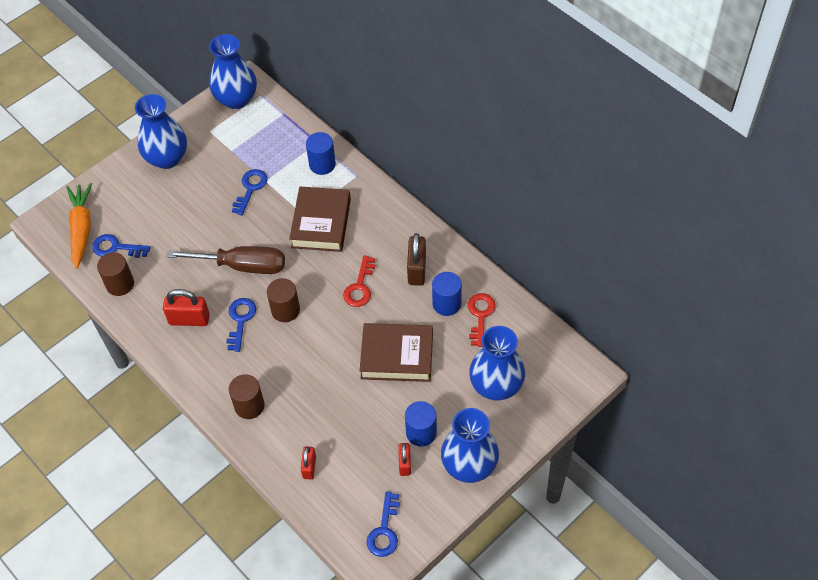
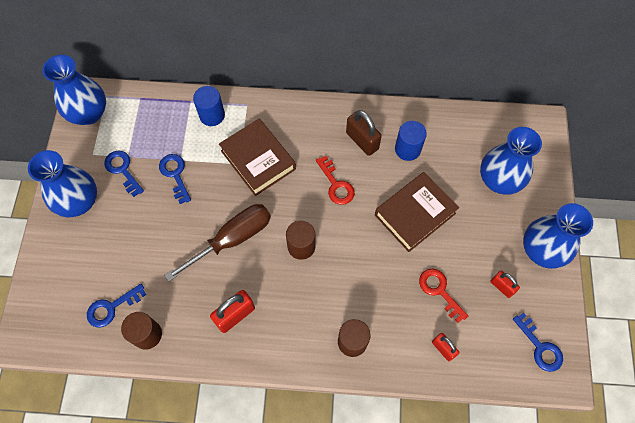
camera: 45 degrees left, 10 degrees up
orange carrot [66,183,92,269] -> none
blue key [226,298,256,352] -> blue key moved to [104,151,144,197]
blue cylinder [405,401,437,446] -> none
red key [468,293,496,347] -> red key moved to [419,269,468,323]

